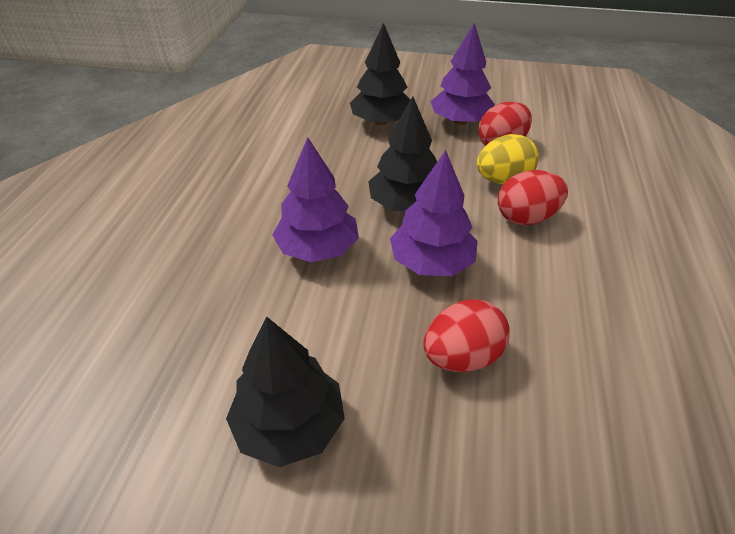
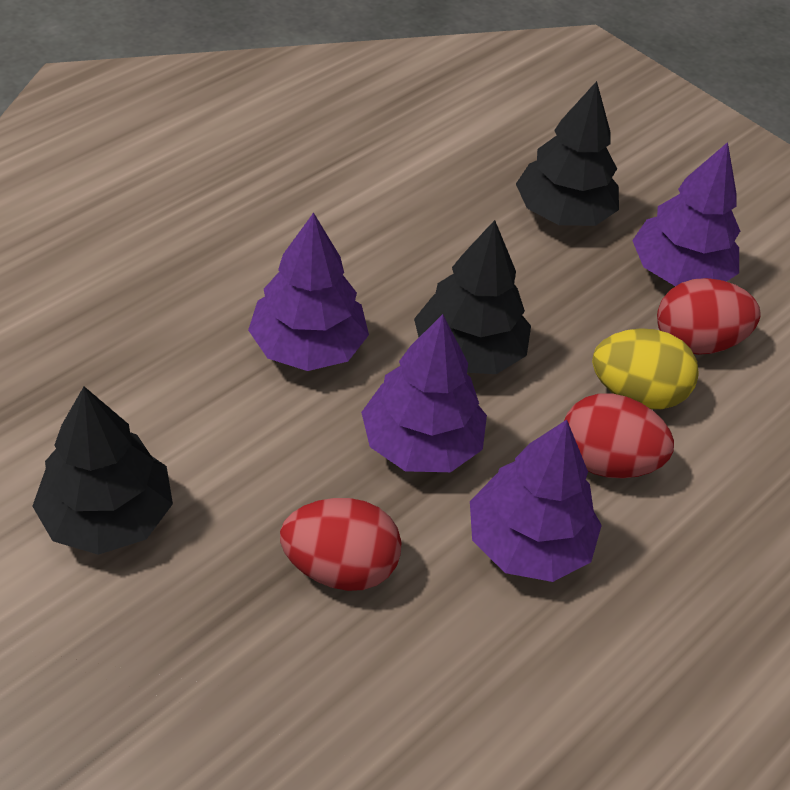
camera: 30 degrees right, 5 degrees up
none -> purple tree [470,420,602,582]

